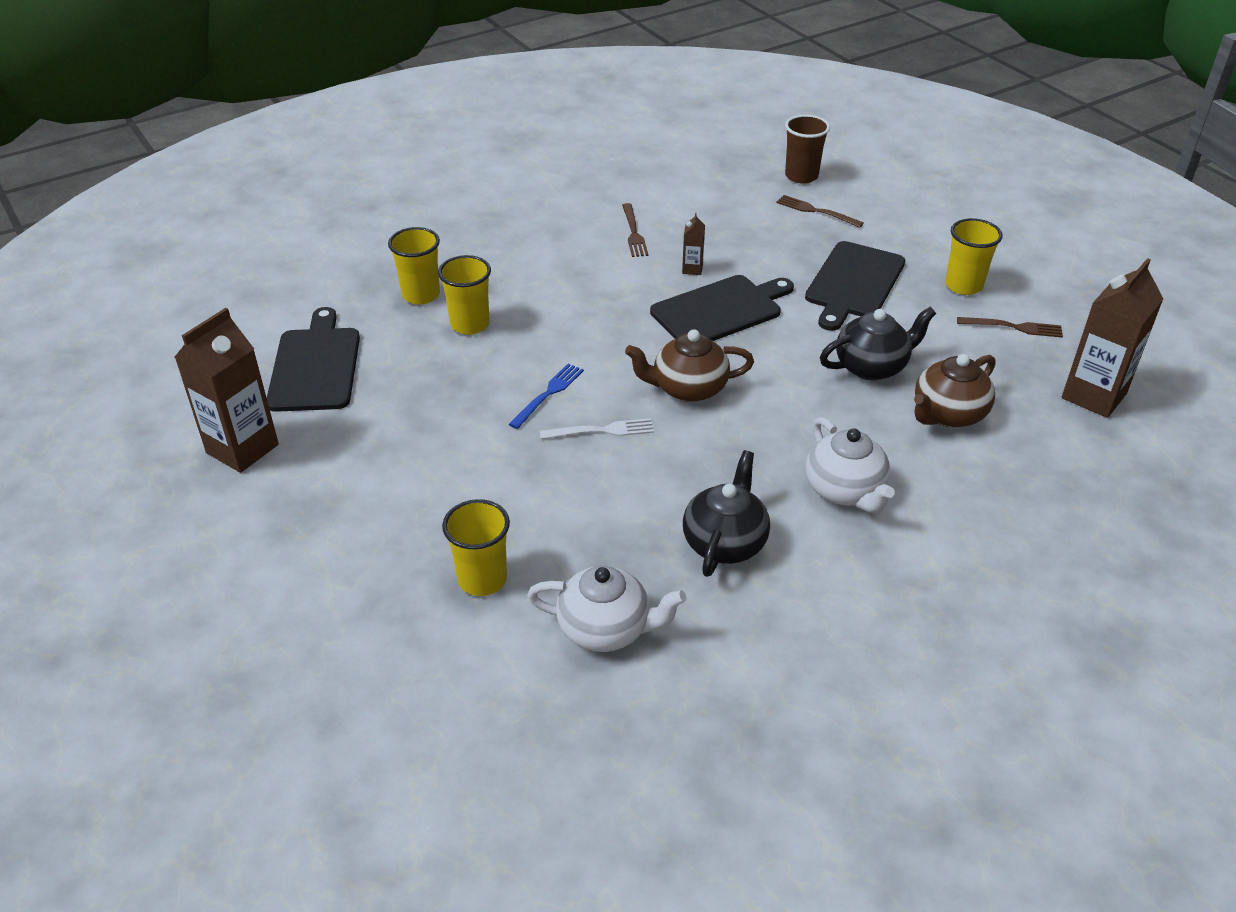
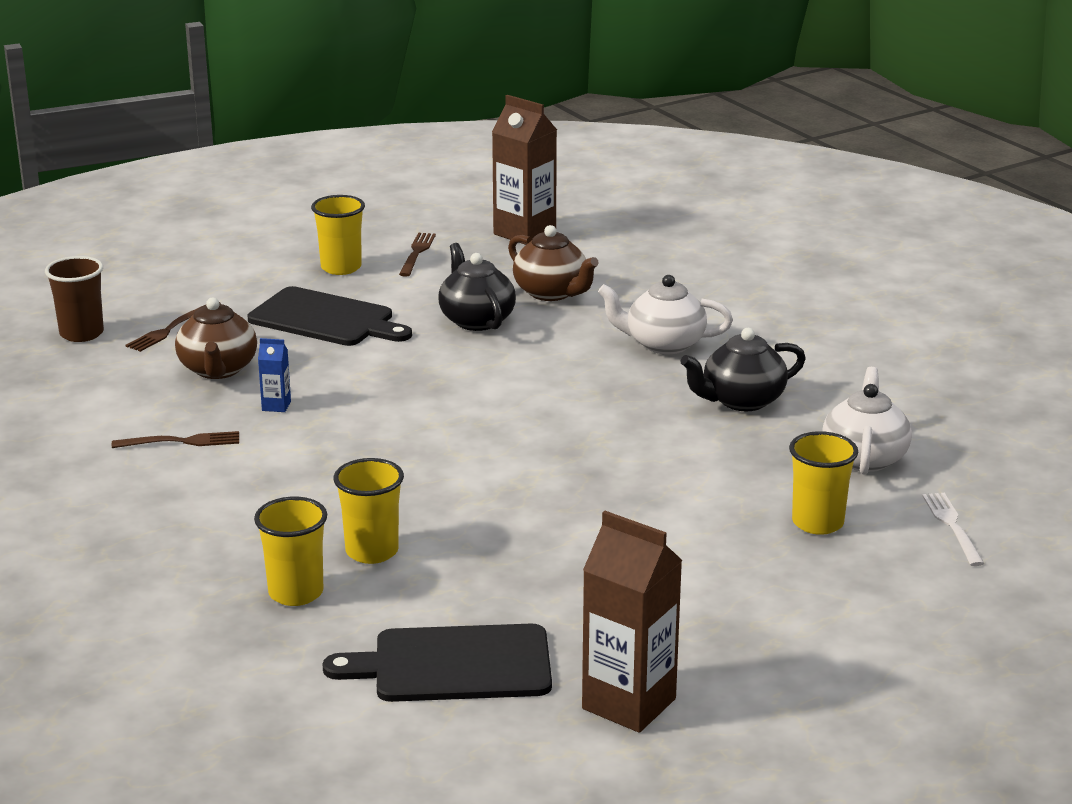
camera: 90 degrees left, 15 degrees down
blue fork [509,363,584,429] -> none
white fork [540,418,654,439] -> white fork moved to [922,493,985,566]
brown teapot [625,329,754,402] -> brown teapot moved to [175,297,257,379]
black cutting board [650,275,794,341] -> none
brown carton [682,213,705,275] -> blue carton [258,338,291,412]
black teapot [683,450,770,577] -> black teapot turned 45 degrees counterclockwise [681,328,806,411]
white teapot [806,417,895,513] -> white teapot turned 150 degrees counterclockwise [598,275,733,354]

